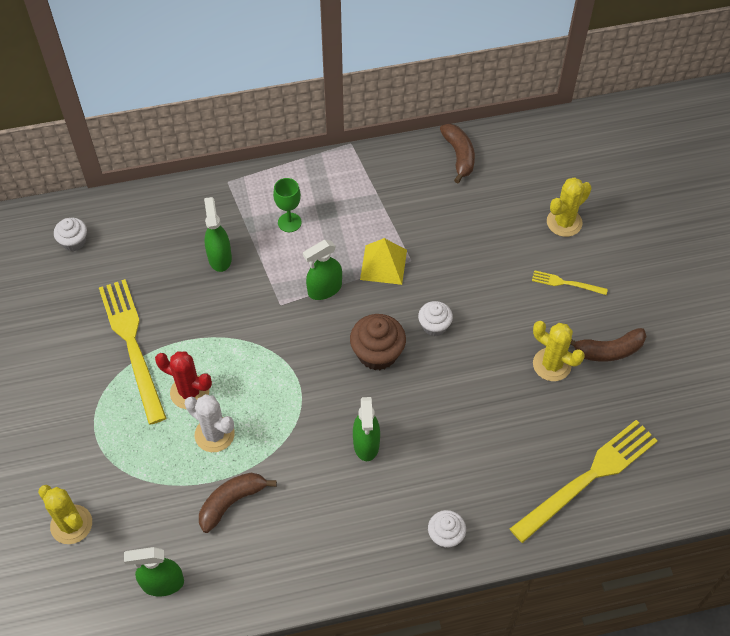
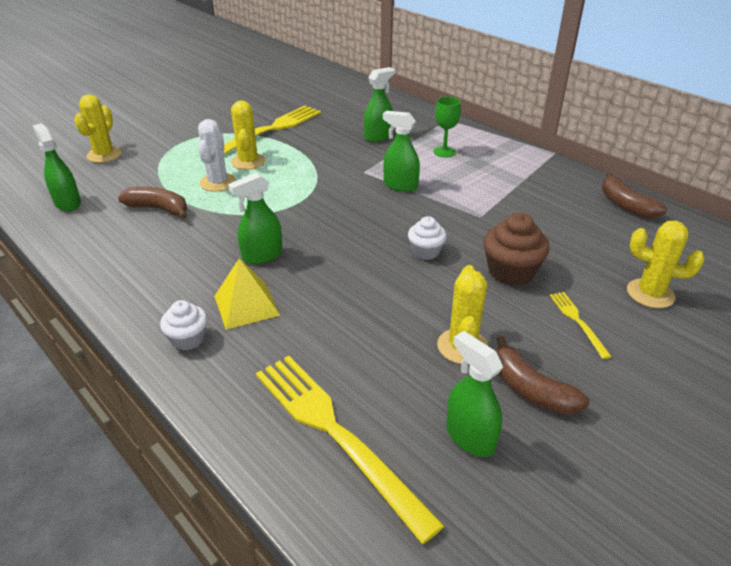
camera: 60 degrees right, 20 degrees down
white cupcake [54,218,87,251] -> none
red cactus [155,351,212,409] -> yellow cactus [231,100,266,170]
brown cupcake [350,314,406,370] -> brown cupcake moved to [483,213,550,286]
yellow pyramid [360,238,407,285] -> yellow pyramid moved to [214,258,280,330]
brown banana [440,124,475,183] -> brown banana turned 105 degrees clockwise [602,173,667,218]
yellow fork [510,420,658,543] -> yellow fork turned 150 degrees counterclockwise [256,356,445,544]
none -> green spray bottle [446,331,503,457]

